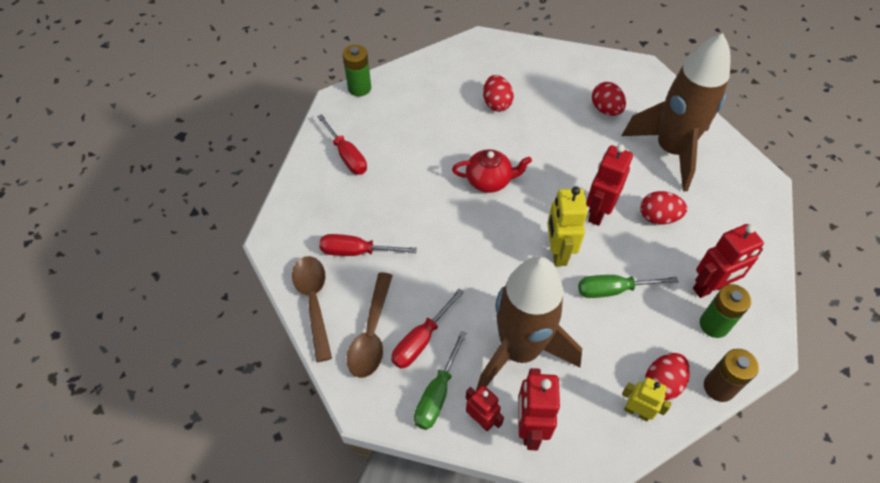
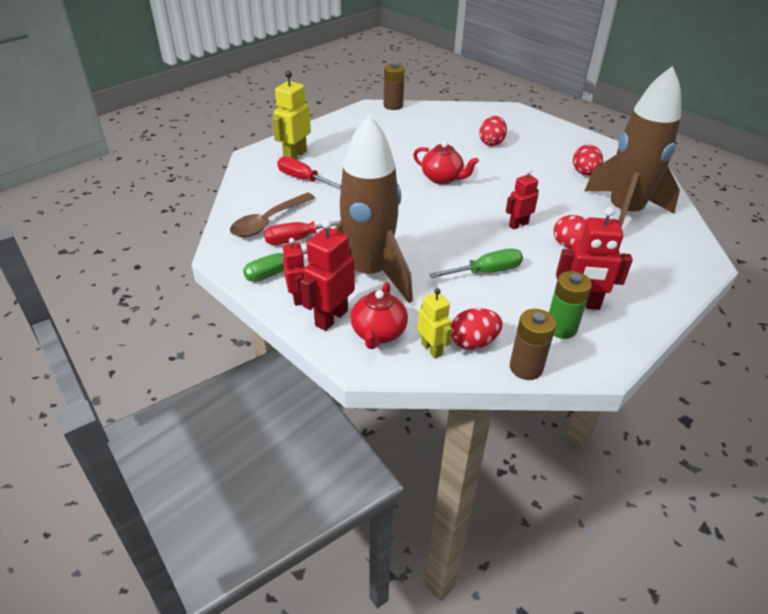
camera: 30 degrees right, 15 degrees down
brown spoon [292,256,332,362] -> none
red screwdriver [317,114,367,175] -> none
green battery [343,45,371,97] -> brown battery [384,63,405,110]
yellow robot [547,187,588,266] -> yellow robot moved to [272,71,311,159]
green screwdriver [578,275,679,298] -> green screwdriver turned 135 degrees clockwise [429,248,523,278]
red robot [586,144,633,226] -> red robot [506,169,539,229], size x0.64
none -> red teapot [350,282,408,349]

